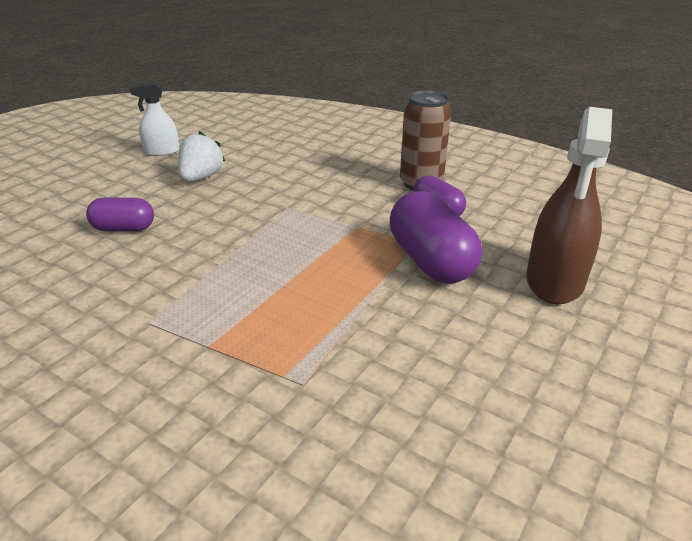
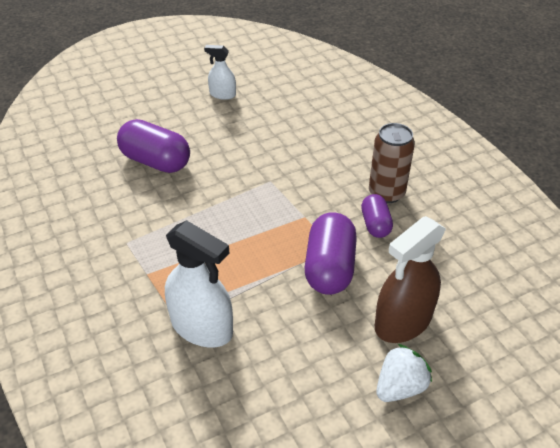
camera: 30 degrees right, 10 degrees up
purple capsule [86,198,154,231] -> purple capsule [117,119,190,173], size x1.71
white strawberry [178,131,225,182] -> white strawberry moved to [376,344,432,402]
none -> white spray bottle [165,220,233,347]

